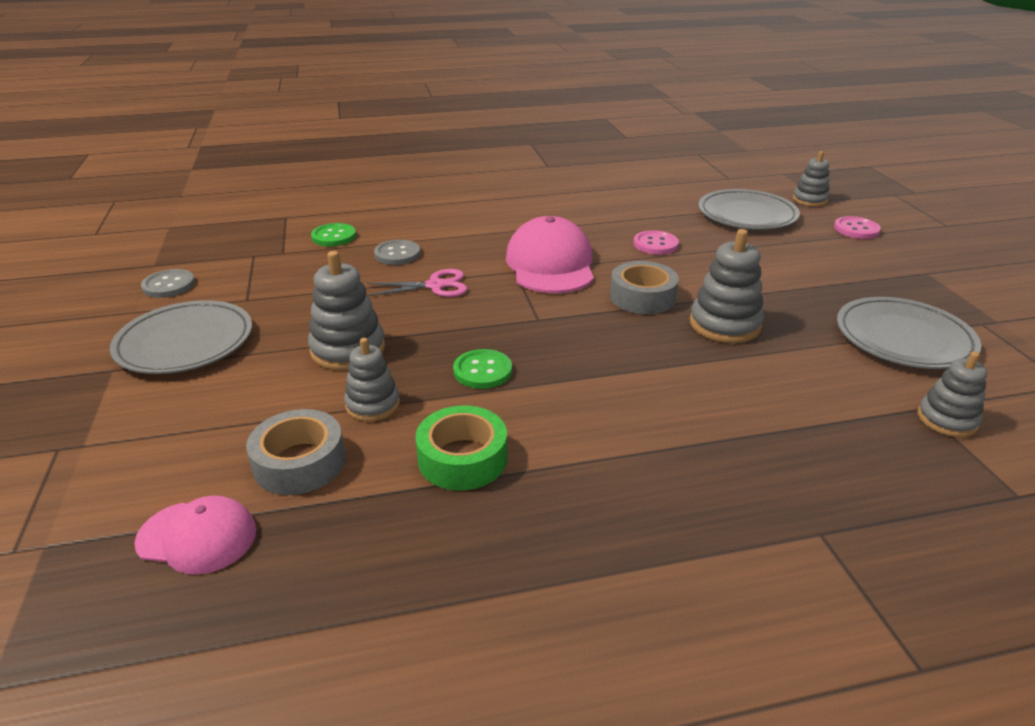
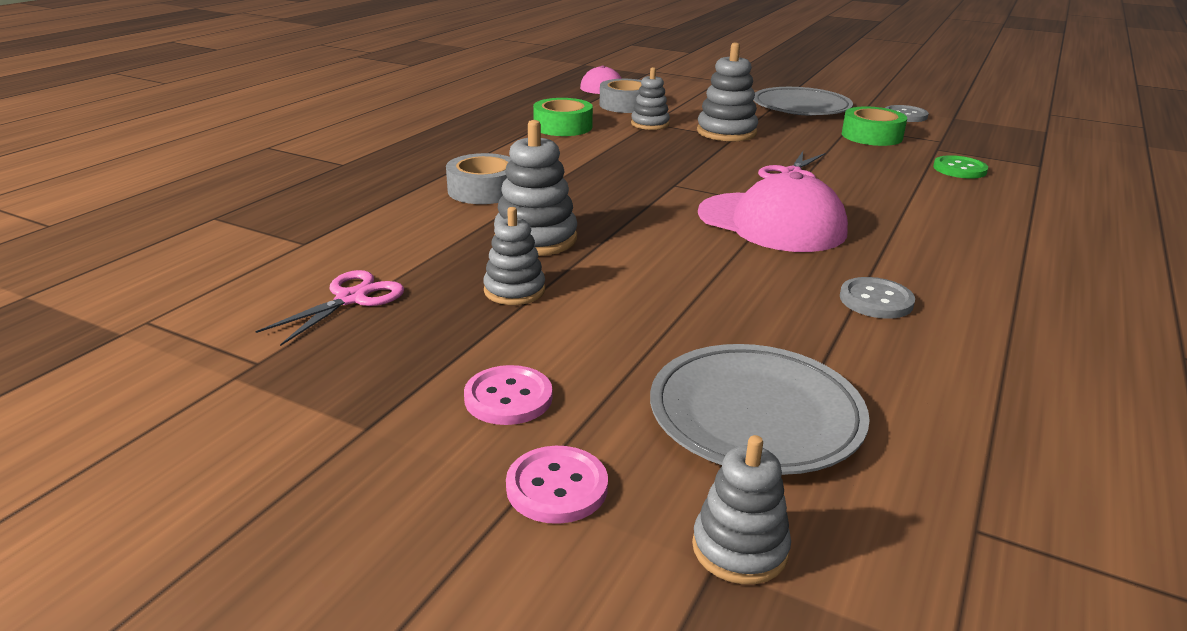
camera: 130 degrees right, 5 degrees down
grey button [374,240,420,265] -> grey button moved to [840,277,915,319]
green button [453,349,512,389] -> none
grey tape [610,261,679,314] -> grey tape moved to [446,153,511,204]
pink button [633,230,679,255] -> pink button moved to [464,365,552,425]
grey plate [837,297,981,369] -> pink scissors [255,270,404,346]
grey stacking toy [917,352,987,437] -> grey stacking toy moved to [483,207,545,305]
none -> green tape [842,107,907,146]

